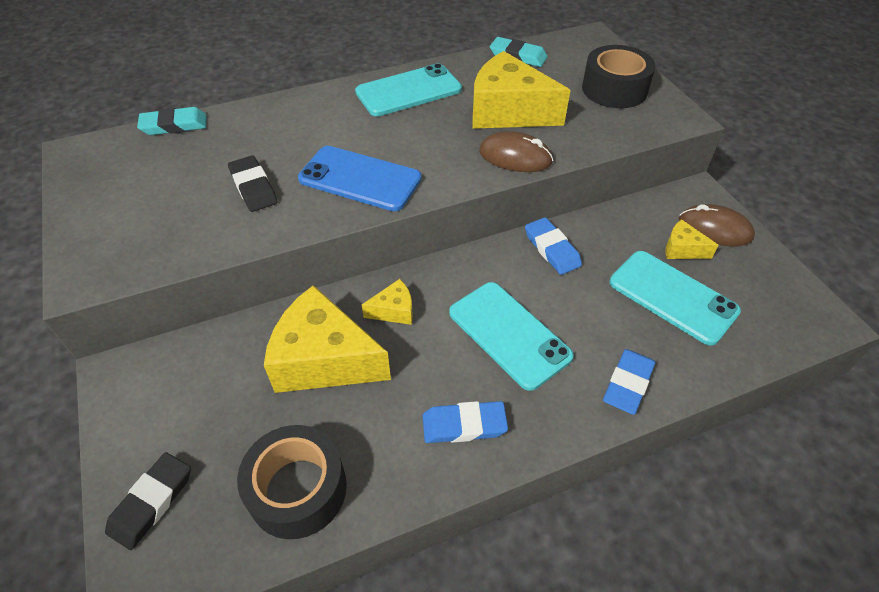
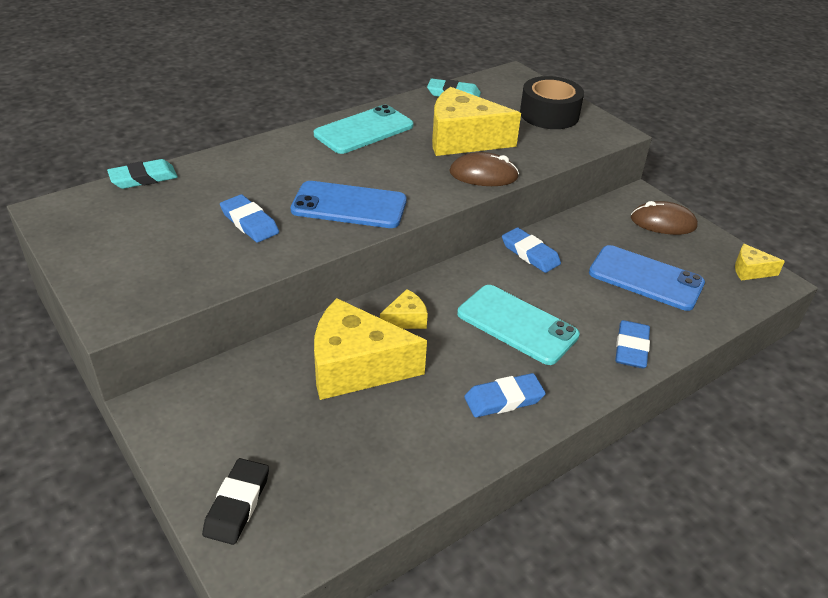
camera: 15 degrees left, 10 degrees down
black eraser [228,155,277,212] -> blue eraser [220,194,279,243]
black tape [237,425,347,539] -> none
turquoise phone [610,251,741,346] -> blue phone [589,245,705,311]
yellow cheese [665,219,719,259] -> yellow cheese moved to [735,244,785,281]

